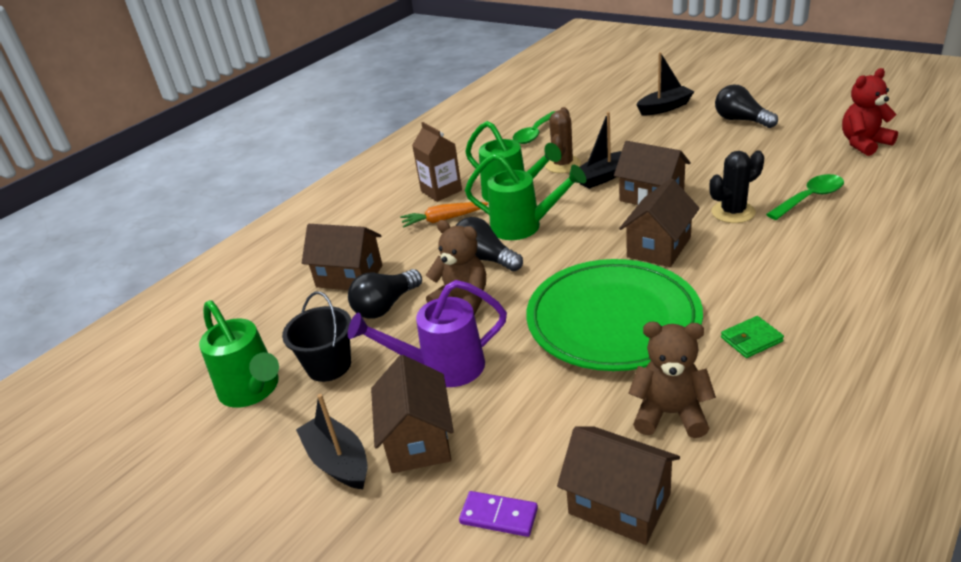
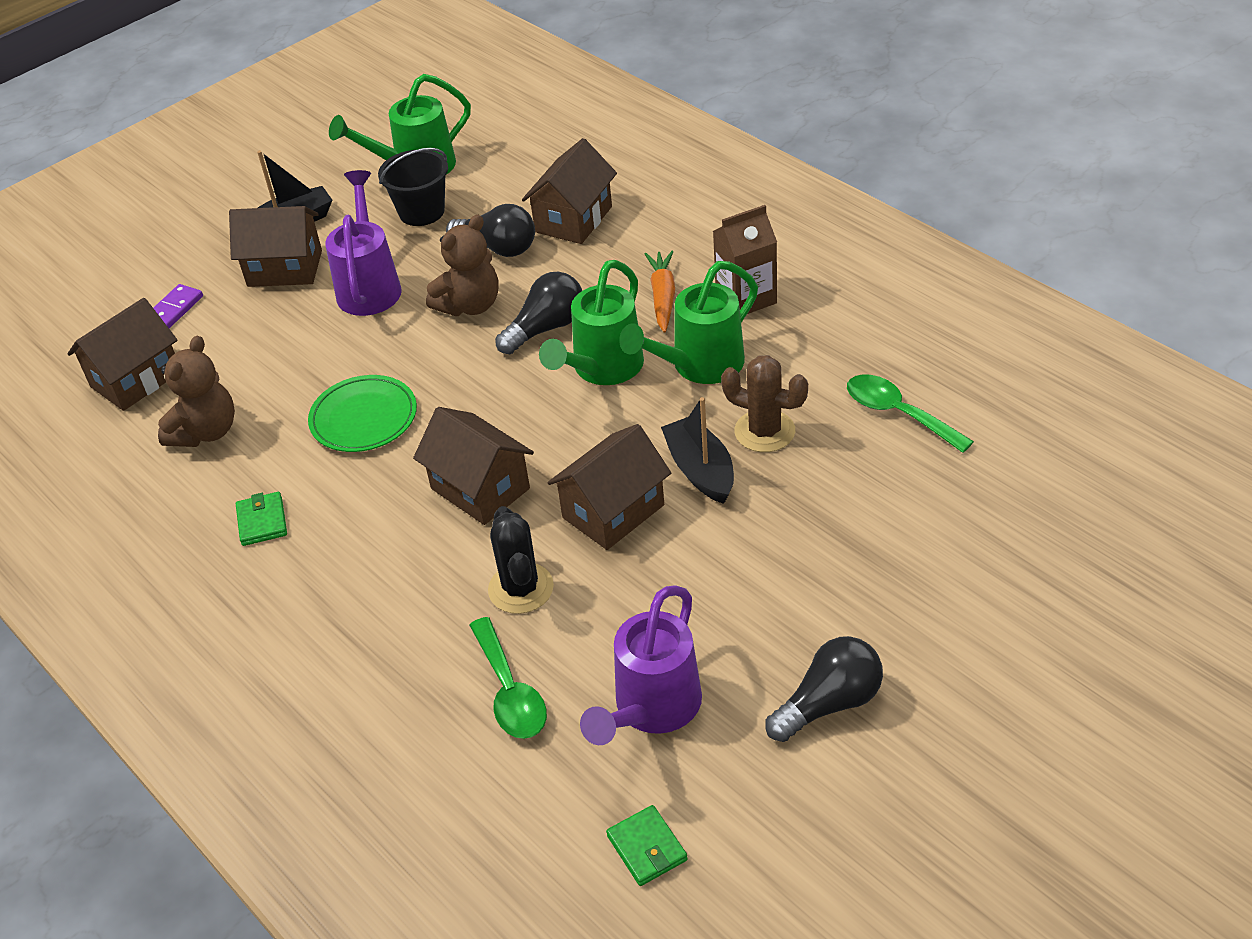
camera: 100 degrees right, 10 degrees up
black light bulb [348,269,422,319] -> black light bulb turned 150 degrees clockwise [446,204,535,257]
green plate [526,259,703,371] -> green plate [308,375,417,452], size x0.53
black boat [637,52,694,115] -> none
red teddy bear [842,68,898,156] -> green wallet [606,805,688,886]
none -> purple watering can [580,585,702,745]

